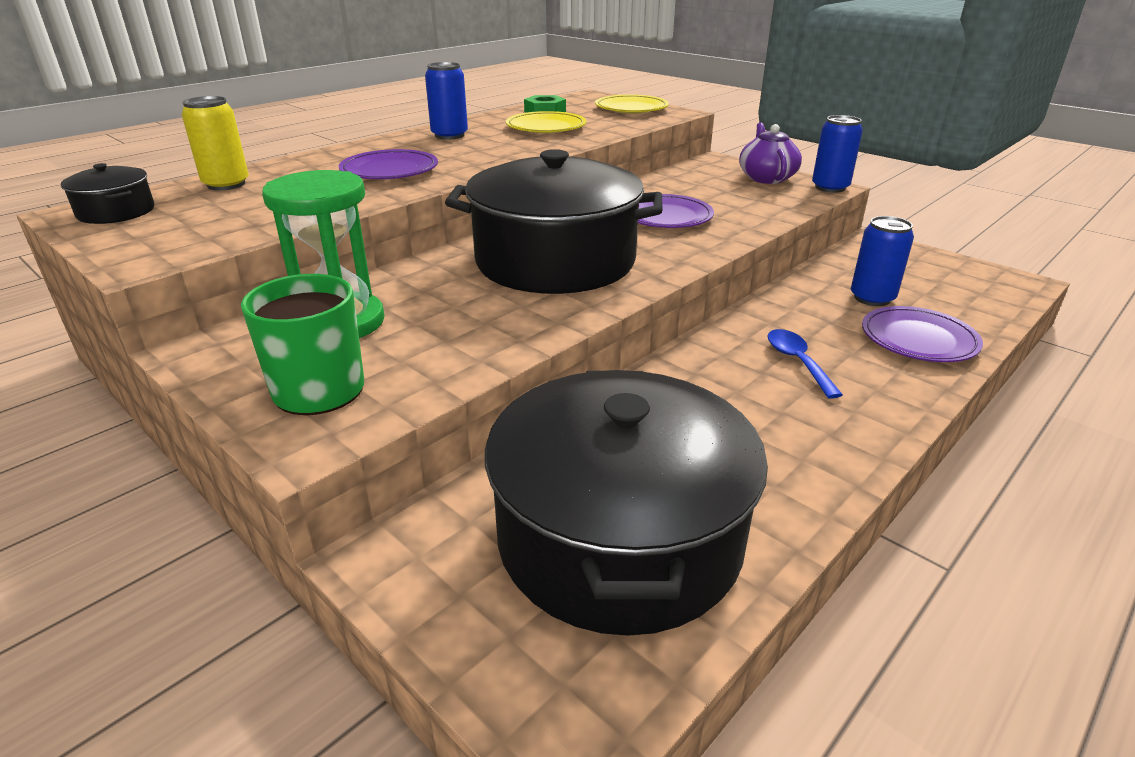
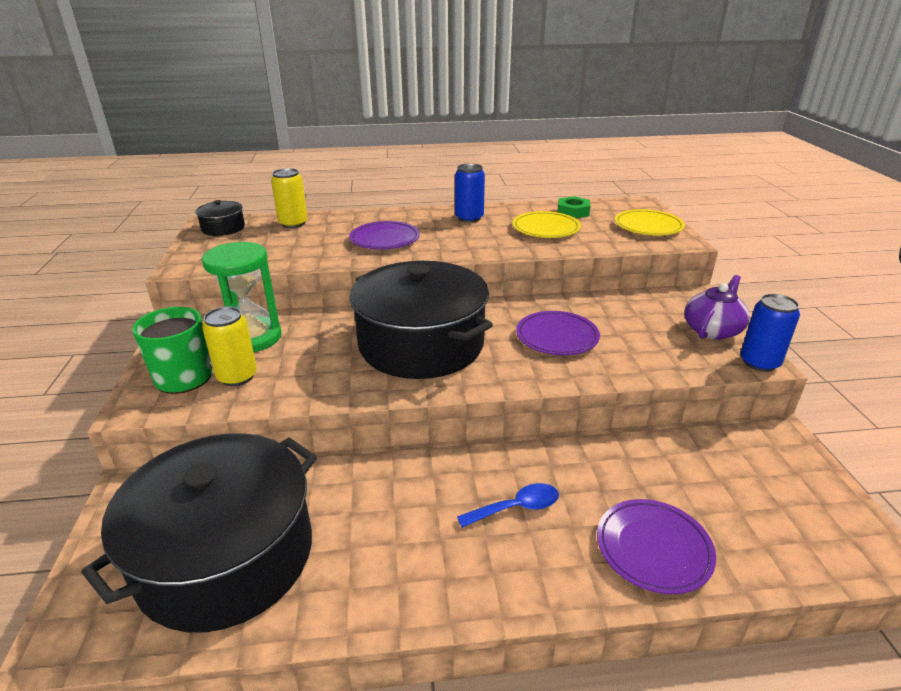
camera: 40 degrees right, 0 degrees up
blue spoon [767,329,843,399] -> blue spoon turned 45 degrees clockwise [457,483,559,528]
blue can [851,216,914,306] -> none
none -> yellow can [202,307,257,386]

